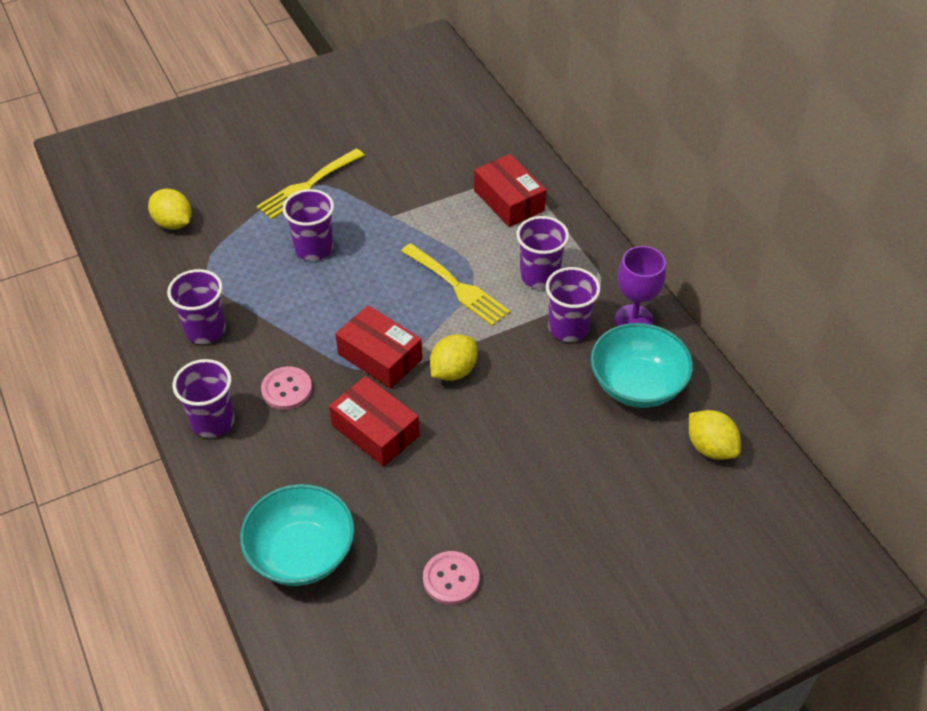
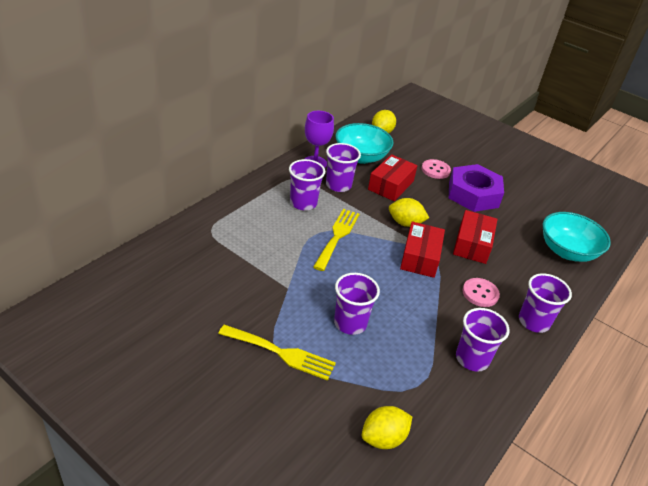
camera: 120 degrees left, 10 degrees down
yellow lemon [148,189,192,230] -> yellow lemon turned 45 degrees clockwise [362,406,412,449]
pink button [423,551,479,605] -> pink button moved to [422,159,451,179]
red box [474,154,546,227] -> red box moved to [368,154,418,201]
none -> purple nut [449,164,504,212]

